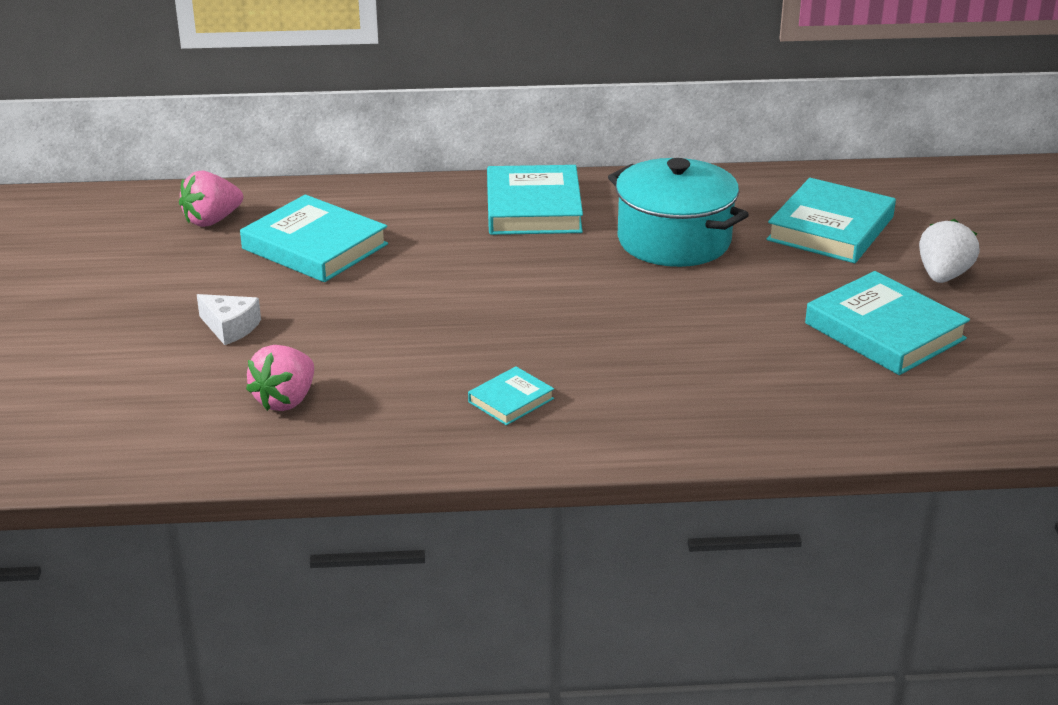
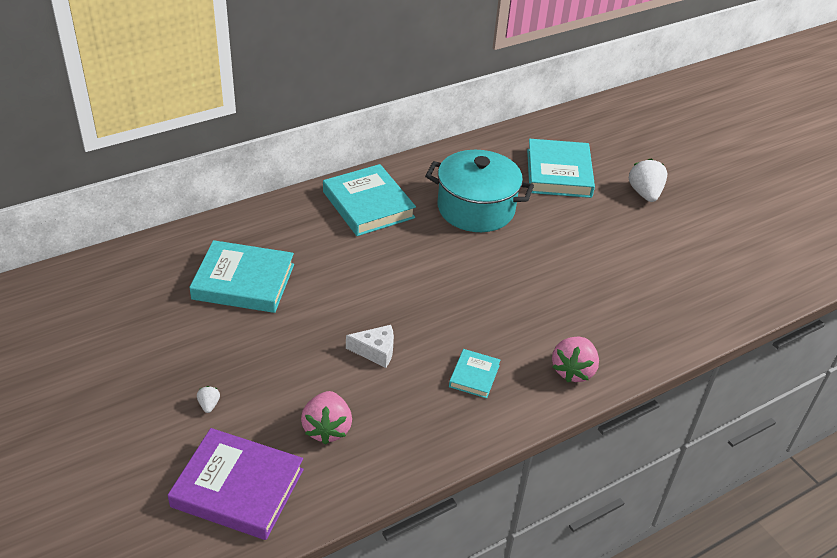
camera: 30 degrees left, 10 degrees up
pink strawberry [179,171,243,227] -> pink strawberry moved to [552,337,599,382]
white cheese [197,294,261,345] -> white cheese moved to [346,325,394,368]
turquoise book [805,271,970,375] -> none
none -> purple book [168,428,304,540]
none -> white strawberry [197,386,220,413]

